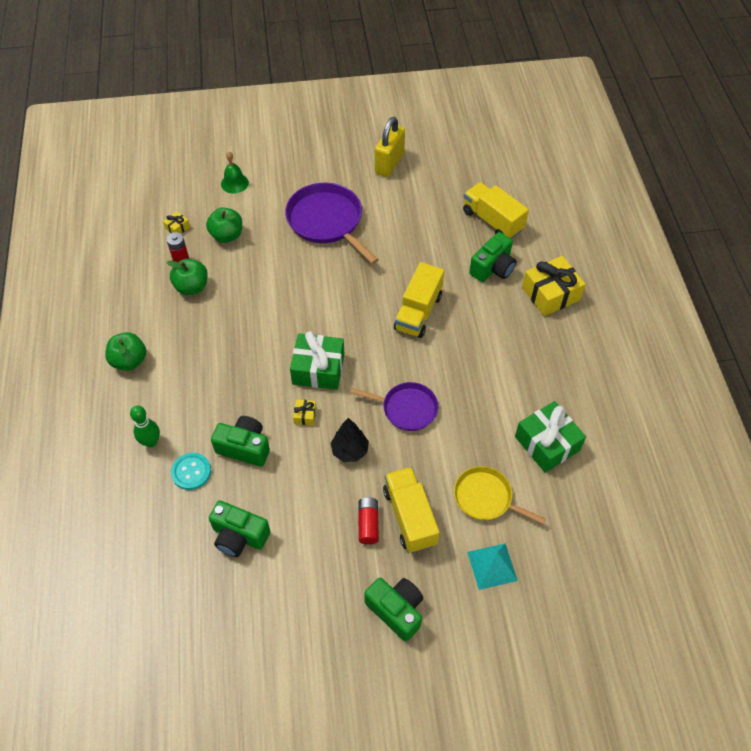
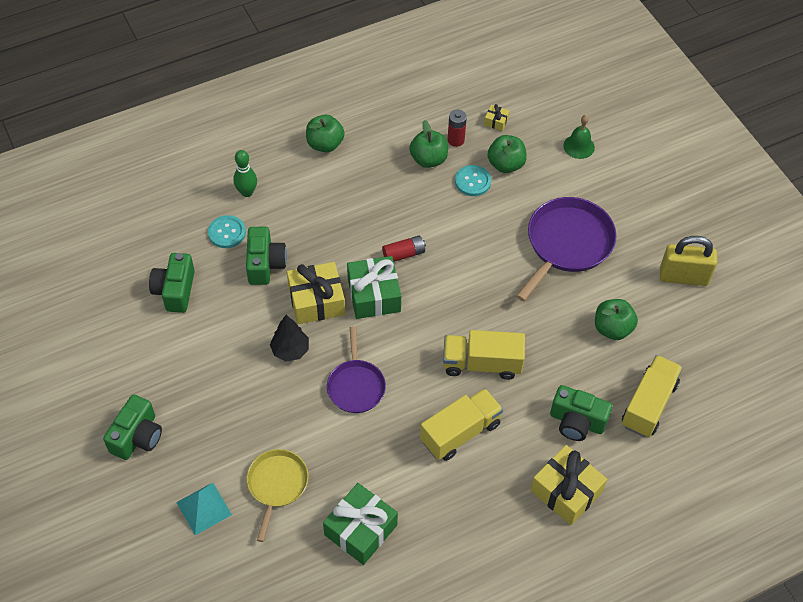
camera: 70 degrees right, 0 degrees up
yellow gift [293,399,316,425] -> yellow gift [287,262,345,324], size x2.25
red battery [358,497,379,545] -> red battery moved to [382,235,426,262]
yellow truck [383,467,440,553] -> yellow truck moved to [420,388,503,461]
none -> turquoise button [455,165,491,196]
none -> green apple [595,299,638,340]

